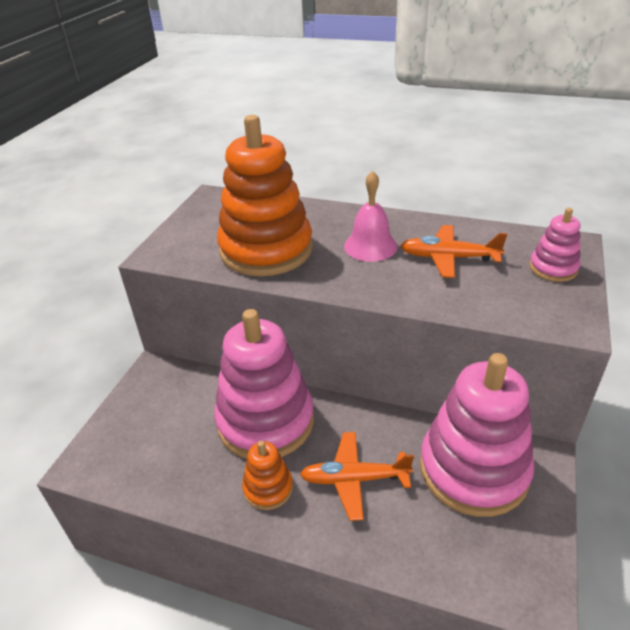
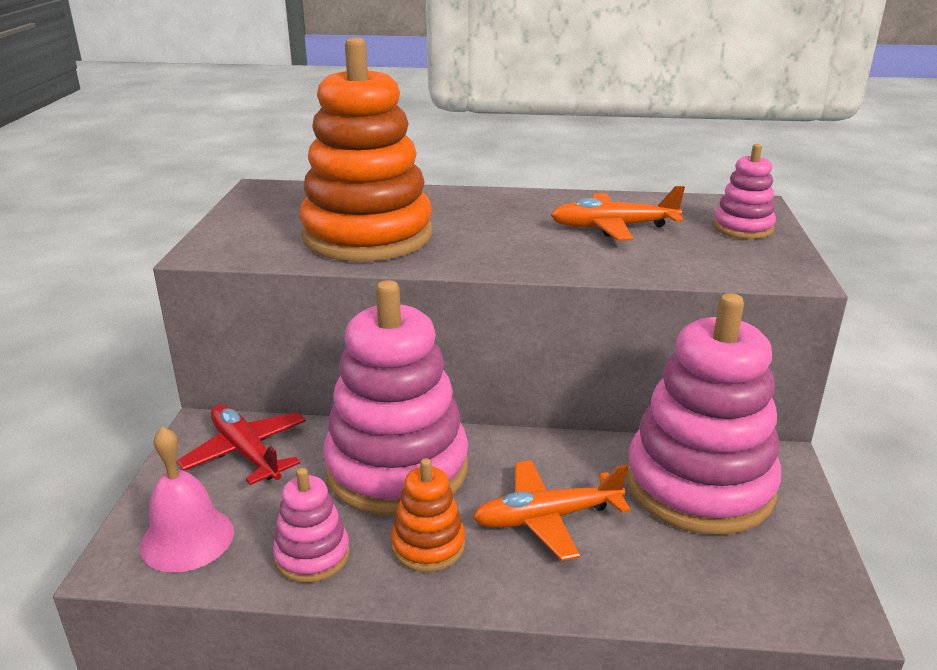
camera: 15 degrees left, 10 degrees down
pink bell [344,171,398,262] -> pink bell moved to [140,426,234,573]
none -> red plane [177,404,306,485]
none -> pink stacking toy [273,468,350,583]

